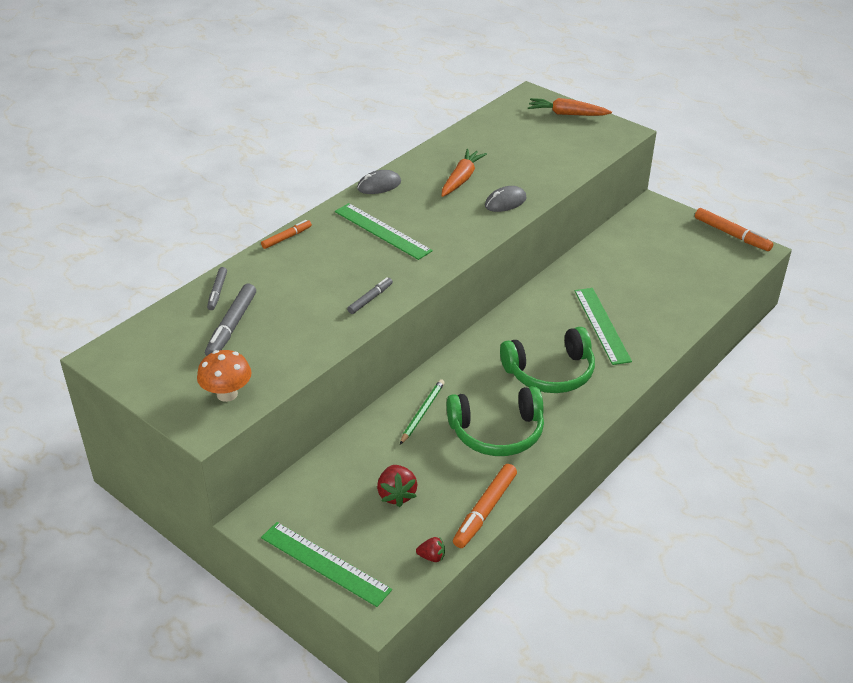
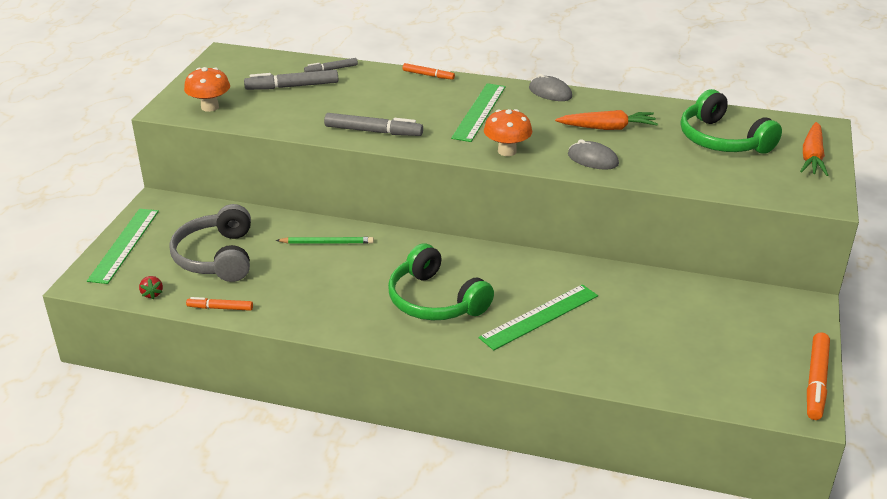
camera: 65 degrees right, 5 degrees down
grey marker [347,277,393,314] -> grey marker [324,113,423,136], size x1.66
red strawberry [377,465,417,507] -> grey headphones [170,204,251,282]
green headphones [447,386,544,456] -> green headphones moved to [681,89,782,154]
orange marker [453,464,517,548] -> orange marker [186,297,253,311], size x0.60
orange carrot [528,98,612,116] -> orange carrot turned 150 degrees counterclockwise [800,122,828,176]
none -> orange mushroom [484,109,532,156]

